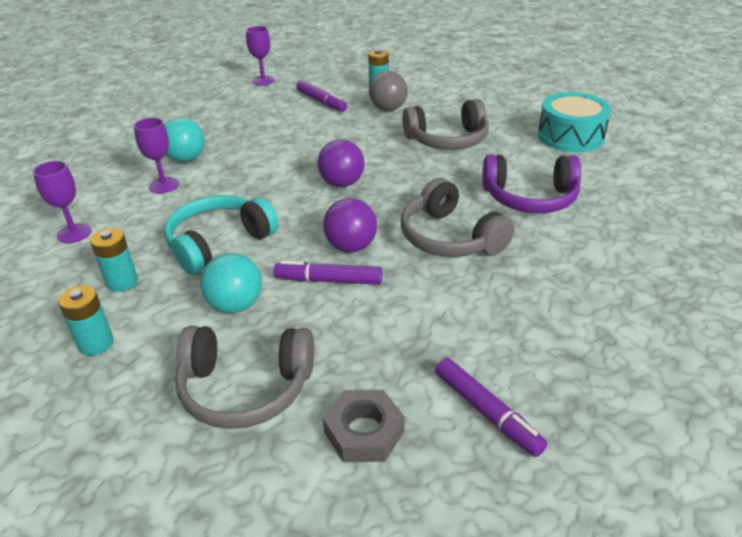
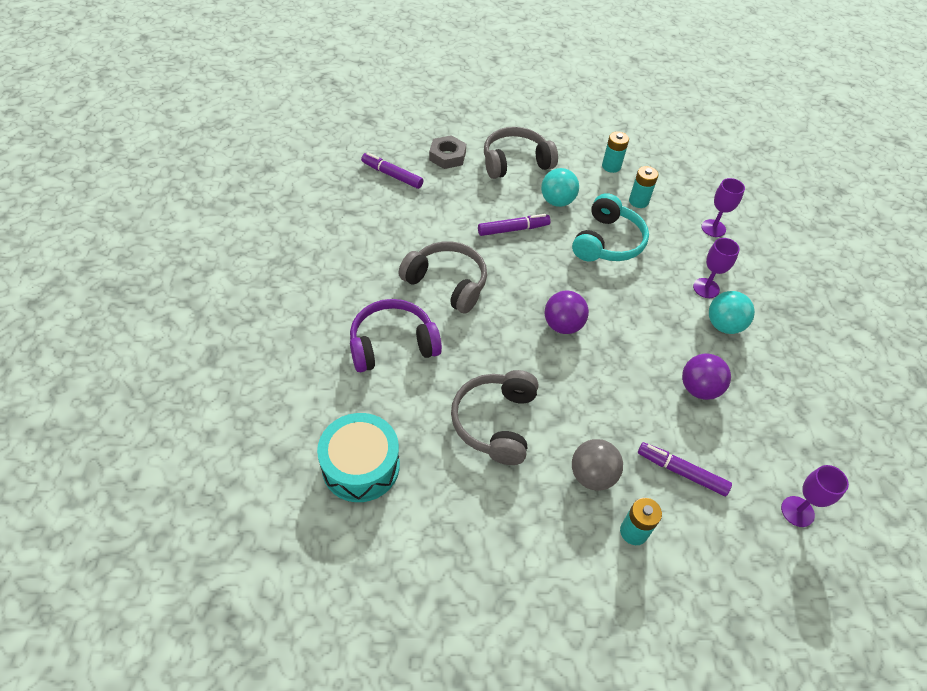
camera: 155 degrees right, 15 degrees up
purple ball [323,198,377,253] -> purple ball moved to [682,354,731,400]
grey headphones [402,99,489,150] -> grey headphones turned 45 degrees counterclockwise [451,370,538,465]

